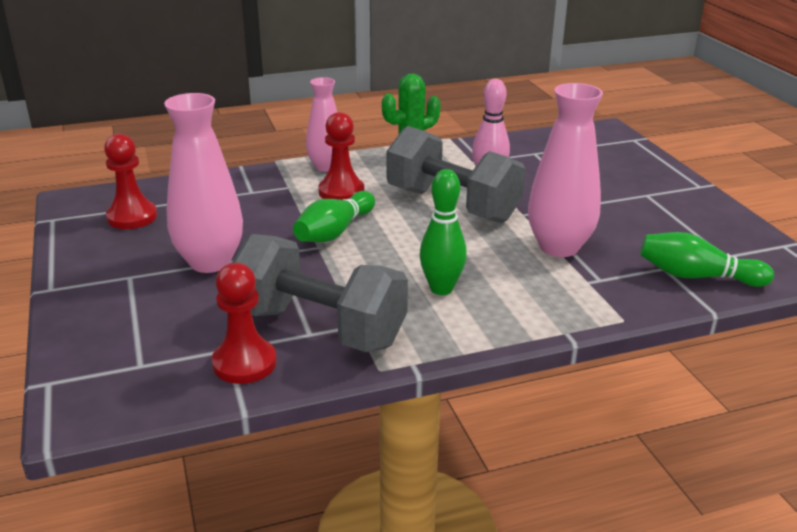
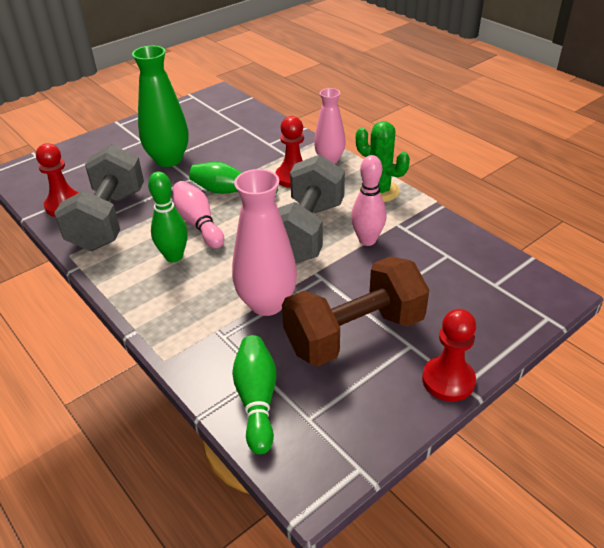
camera: 70 degrees right, 10 degrees up
red pawn [104,134,157,229] -> red pawn moved to [422,309,476,402]
pink vase [164,93,243,273] -> green vase [132,46,189,167]
none -> pink bowling pin [173,181,224,249]
none -> brown dumbbell [282,256,429,366]

